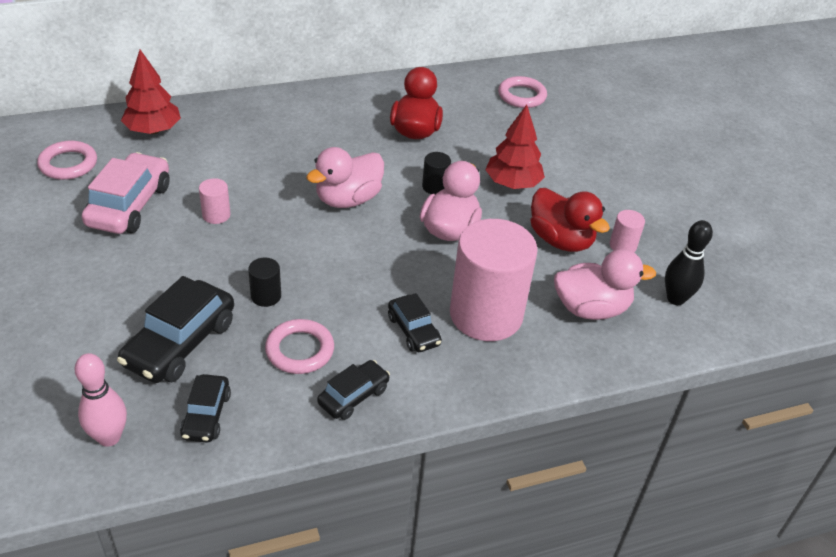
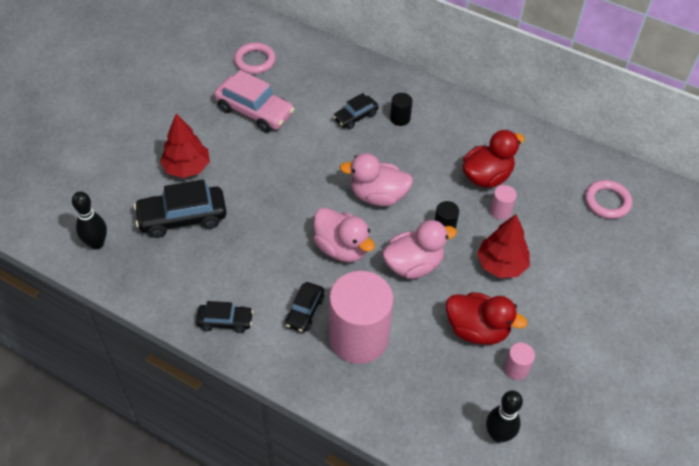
camera: 50 degrees right, 10 degrees up
pink bowling pin [74,353,127,447] -> black bowling pin [72,191,107,249]
pink car [82,152,170,234] -> pink car turned 60 degrees clockwise [214,70,295,133]
red tree [121,50,181,134] -> red tree moved to [160,114,210,178]
black car [180,374,231,442] -> black car moved to [333,93,379,129]
pink cylinder [199,178,231,224] -> pink cylinder moved to [490,185,517,220]
black cylinder [248,258,281,307] -> black cylinder moved to [390,93,412,126]
pink ring [265,319,334,374] -> none
red duck [530,188,610,252] -> red duck turned 75 degrees counterclockwise [446,292,527,345]
pink duck [554,249,656,320] -> pink duck moved to [313,208,375,262]

